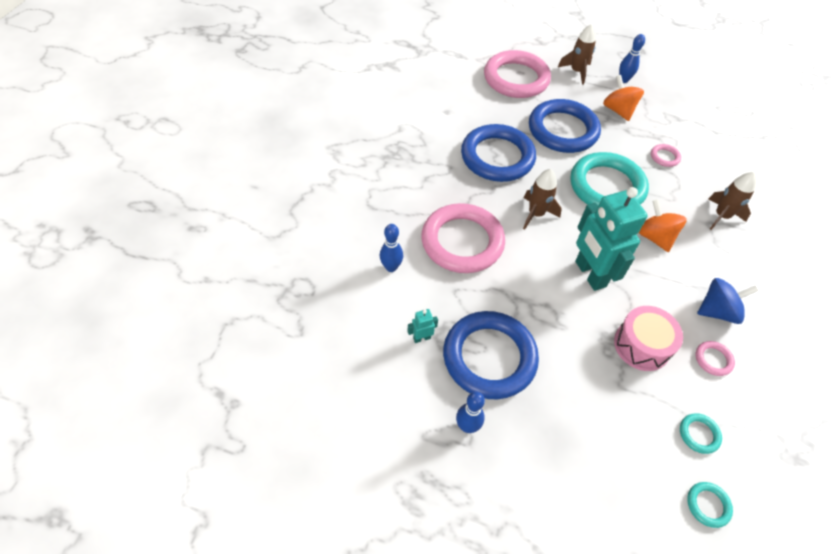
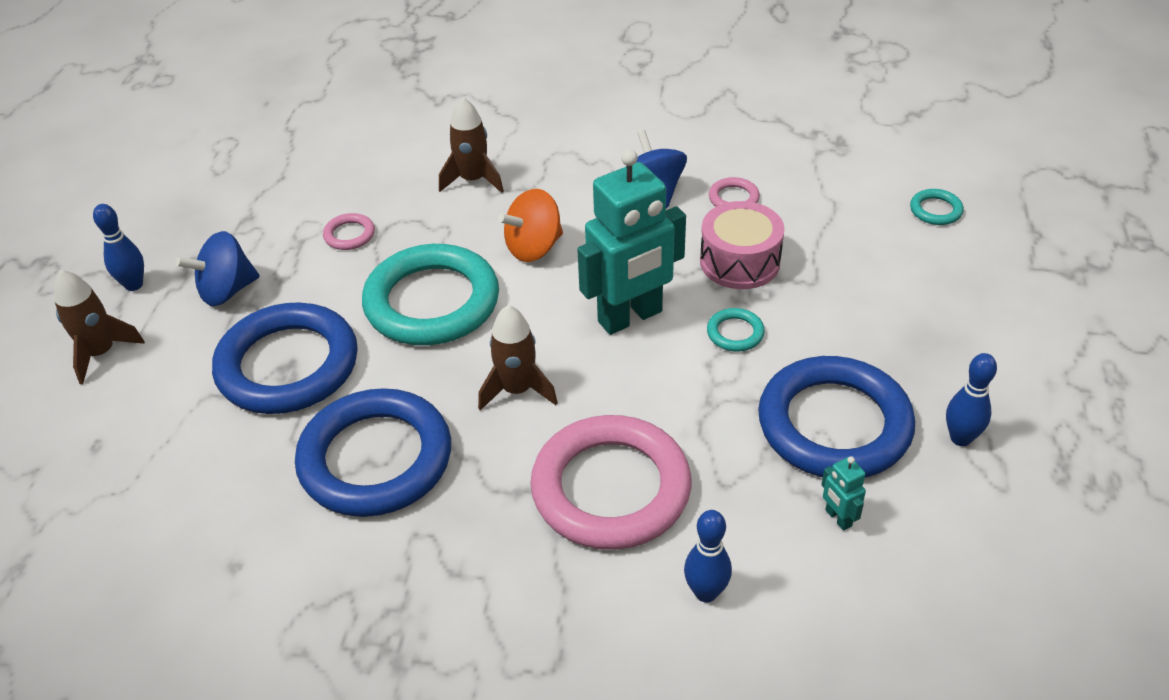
camera: 95 degrees left, 10 degrees down
pink ring [484,50,551,98] -> none
orange spinning top [603,75,644,121] -> blue spinning top [176,231,259,306]
turquoise ring [680,413,722,454] -> turquoise ring moved to [707,308,765,351]

